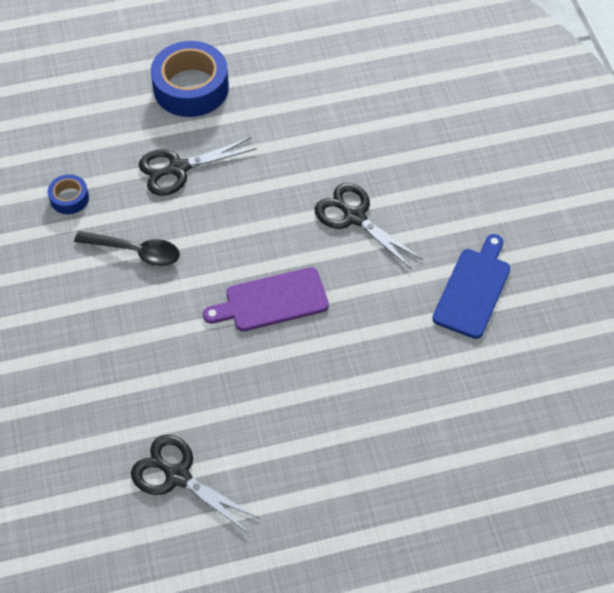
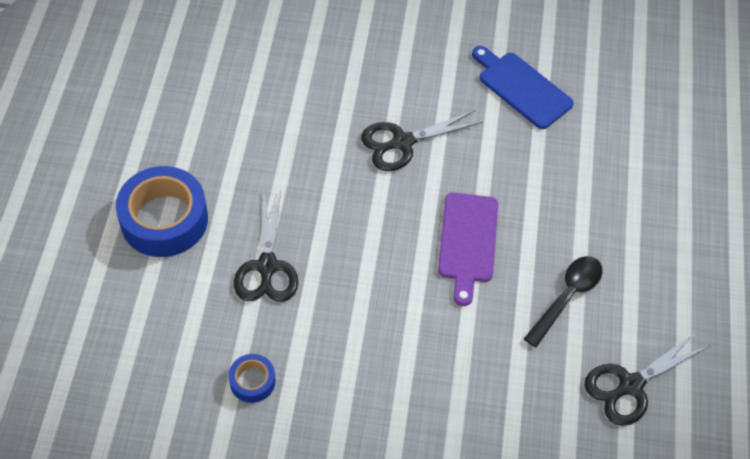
camera: 70 degrees left, 0 degrees up
black spoon [74,231,180,266] -> black spoon moved to [524,256,603,348]

